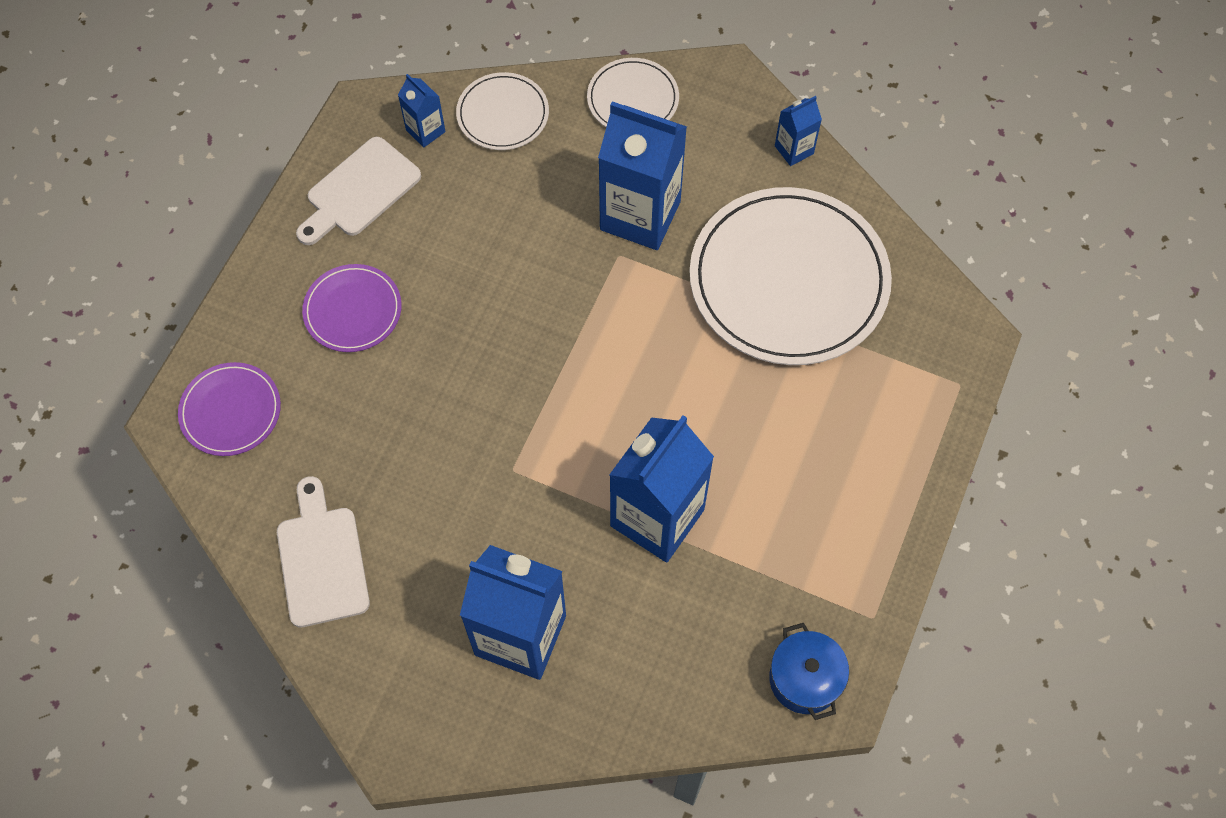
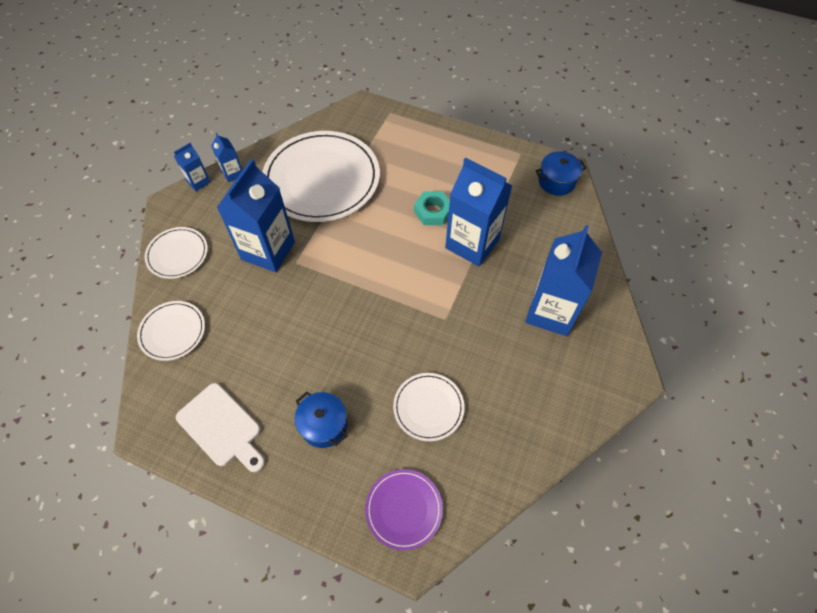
camera: 90 degrees left, 5 degrees down
white cutting board [277,476,370,627] -> none
purple plate [302,264,402,352] -> blue pot [295,392,347,448]
blue carton [398,74,446,148] -> blue carton moved to [174,143,211,191]
none -> white plate [393,373,465,441]
none -> turquoise nut [414,191,450,225]

